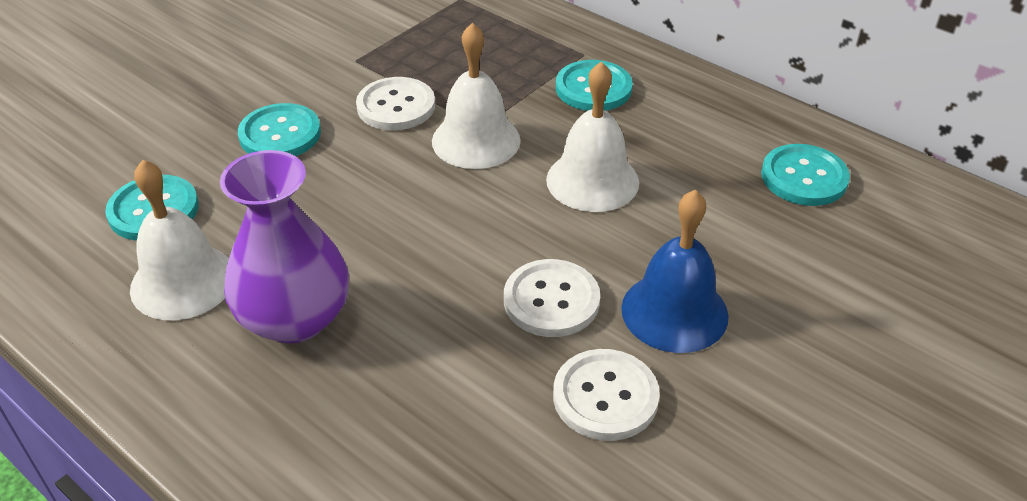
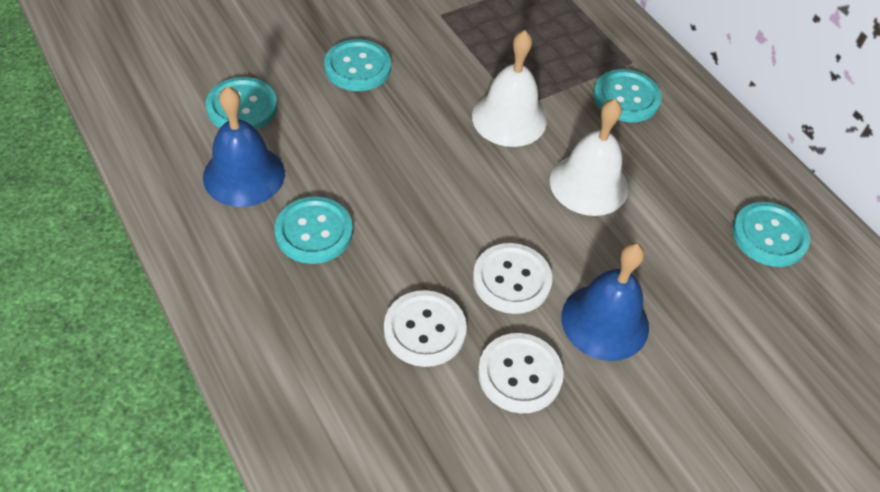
camera: 15 degrees right, 10 degrees up
white bell [130,160,229,320] -> blue bell [203,86,285,207]
purple vase [220,150,349,343] -> turquoise button [274,197,353,264]
white button [356,77,435,130] -> white button moved to [384,290,467,367]

